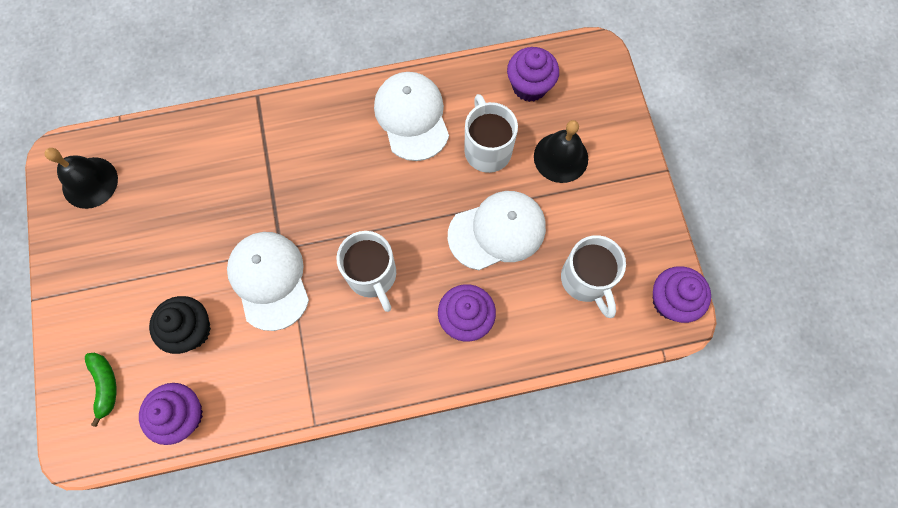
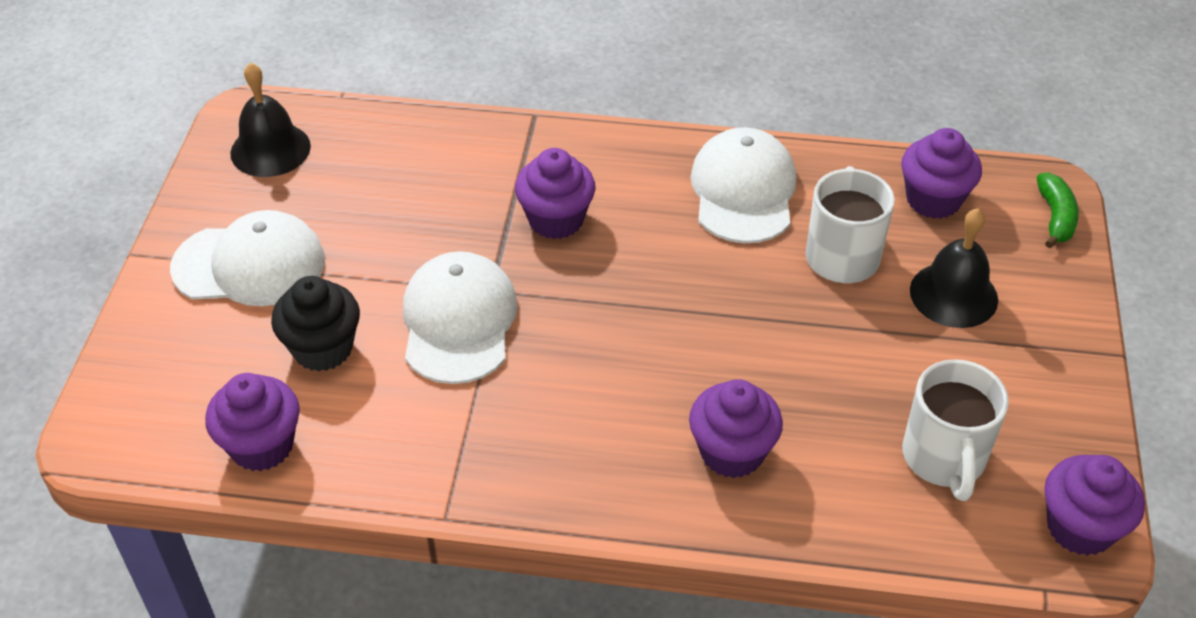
camera: 20 degrees right, 25 degrees down
green banana [85,353,116,427] -> green banana moved to [1036,173,1079,248]
white mug [336,231,396,312] -> none
white cap [448,191,546,270] -> white cap moved to [170,210,325,306]
none -> purple cupcake [515,148,596,239]

